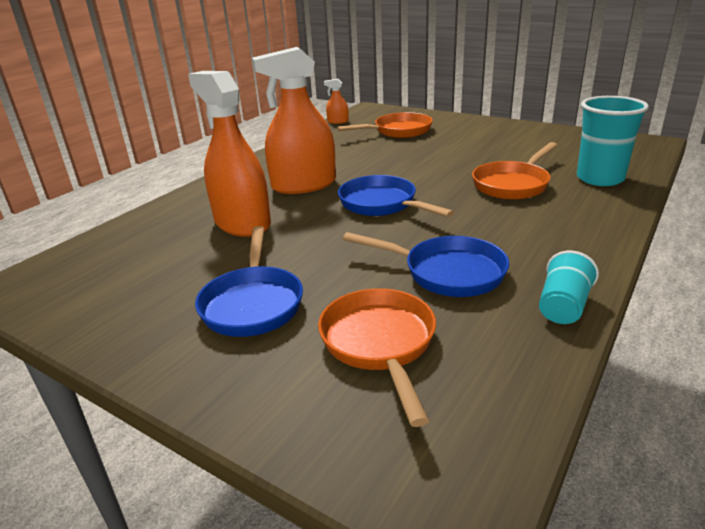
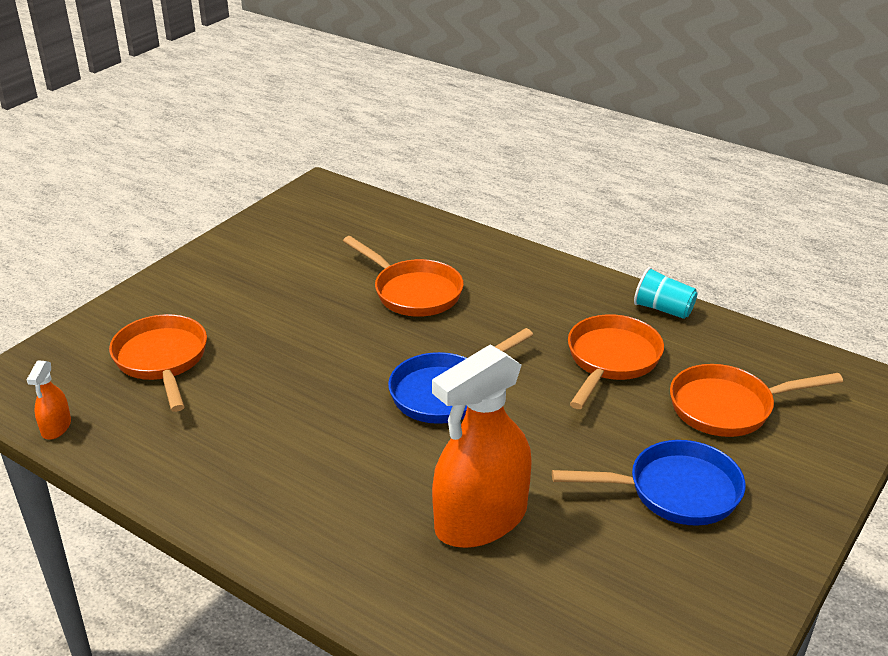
camera: 90 degrees left, 5 degrees up
orange spray bottle [252,47,336,194] -> none
blue pan [343,232,510,297] -> orange pan [568,314,664,409]
turquoise cup [577,96,649,186] -> none

